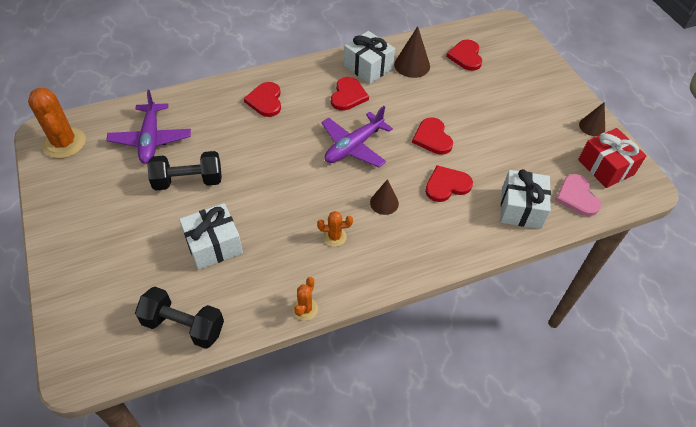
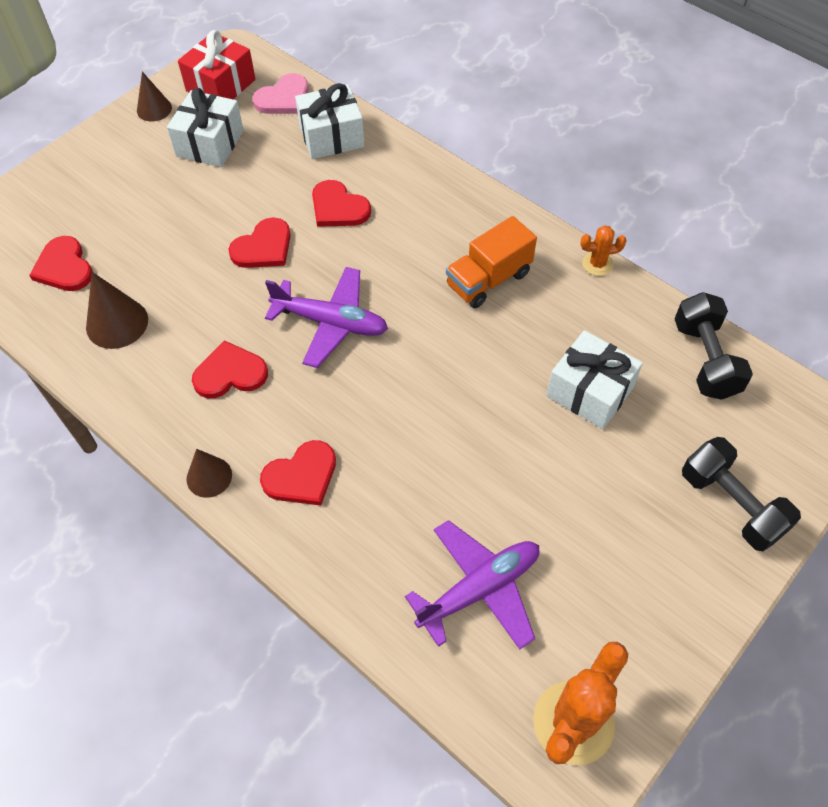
camera: 115 degrees left, 5 degrees up
black dumbbell [147,151,222,190] -> black dumbbell moved to [682,437,801,551]
orange cactus [317,211,353,247] -> orange truck [446,216,537,308]
white gift [344,31,395,84] -> white gift moved to [167,88,244,167]
brown cone [370,179,399,215] -> brown cone moved to [187,449,232,498]
red heart [446,40,482,71] -> red heart turned 90 degrees clockwise [29,236,93,291]

